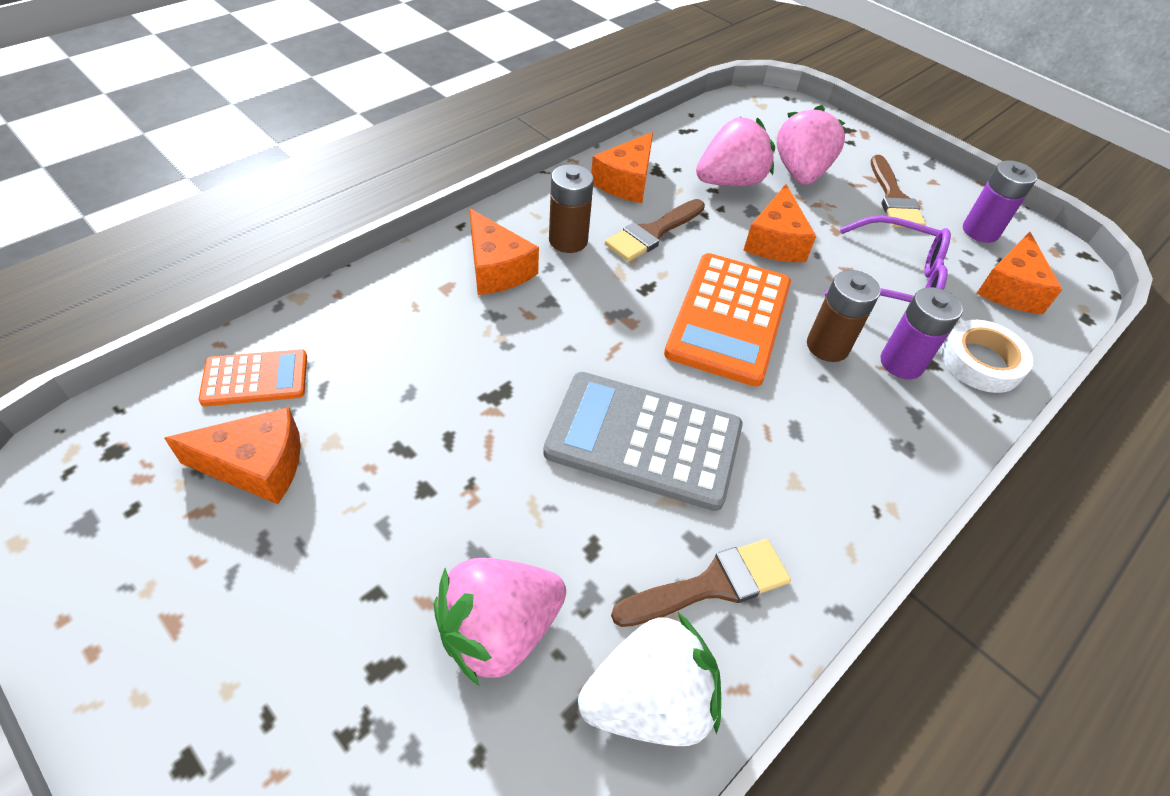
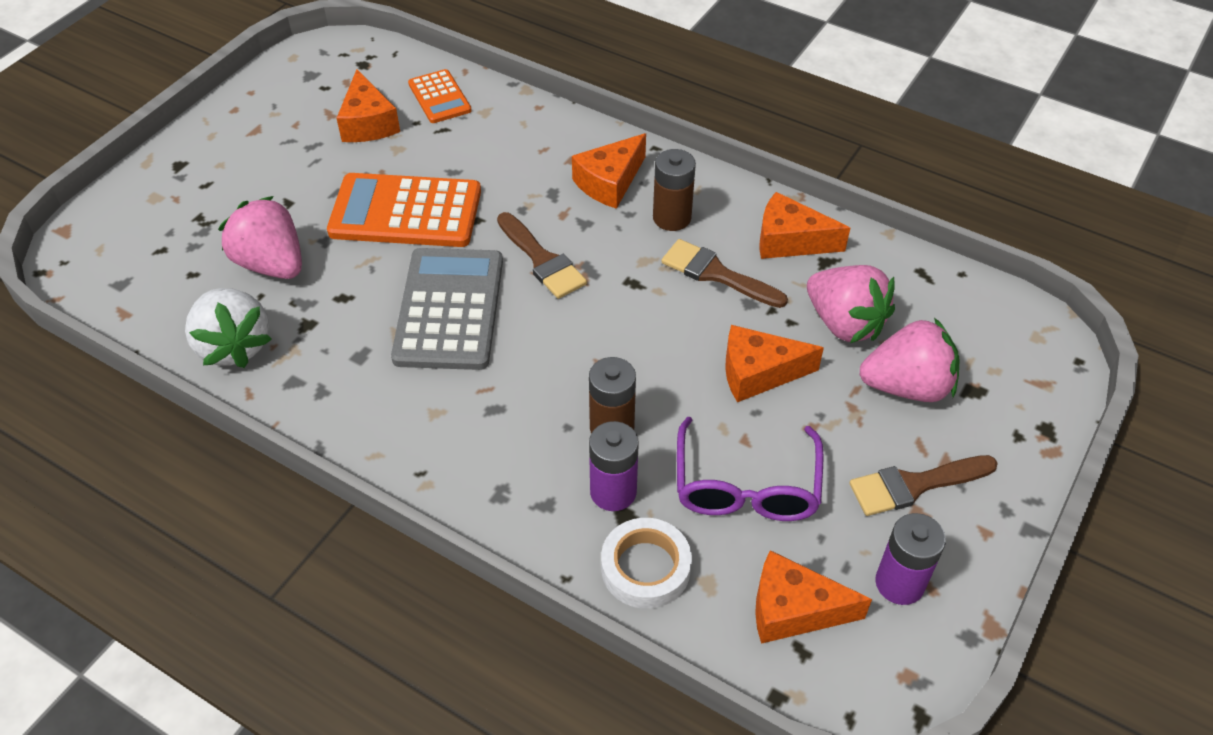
camera: 80 degrees right, 0 degrees up
brown brush [611,539,791,627] -> brown brush moved to [497,212,587,299]
orange calculator [664,253,791,387] -> orange calculator moved to [327,173,481,247]

